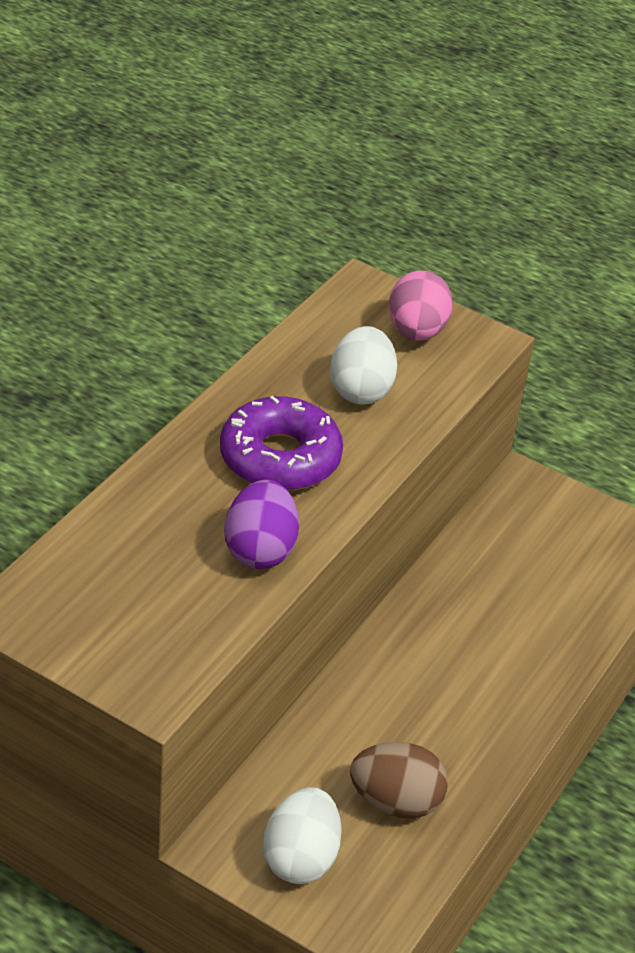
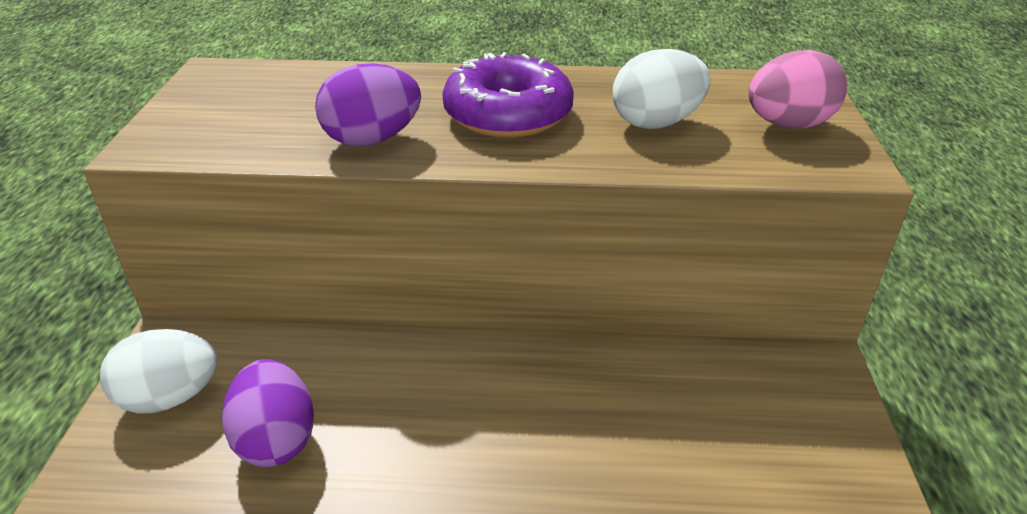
camera: 65 degrees right, 5 degrees down
brown egg [350,742,448,818] -> purple egg [222,359,314,467]

